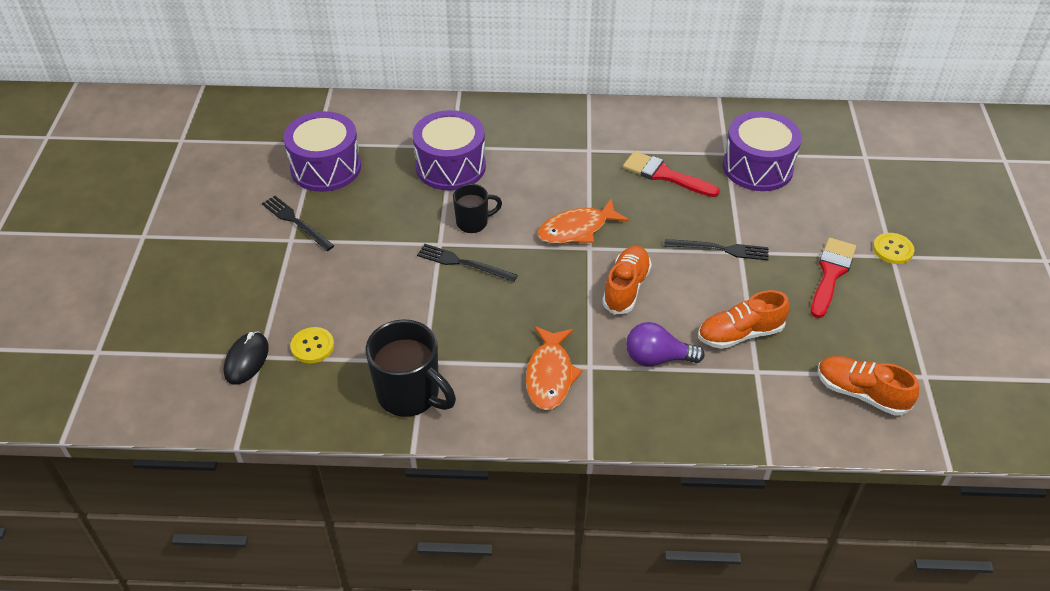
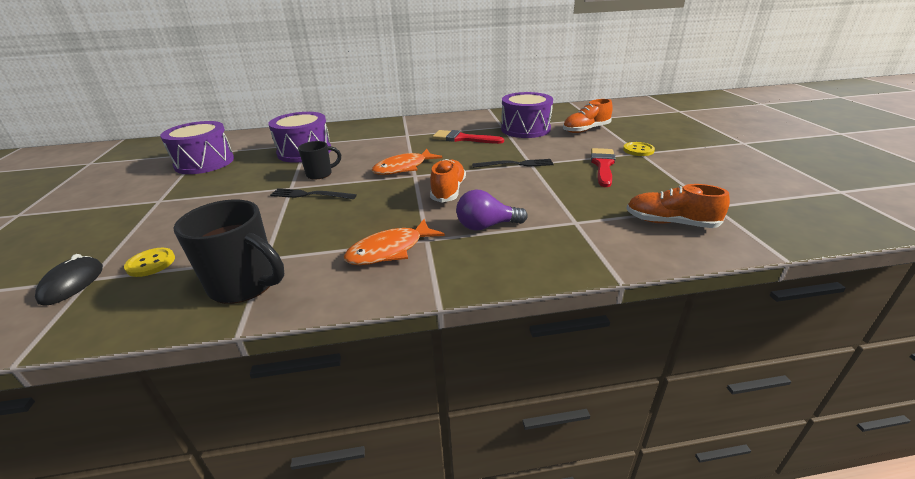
camera: 10 degrees left, 15 degrees down
black fork [262,196,334,251] -> none
orange fish [526,326,583,410] -> orange fish turned 60 degrees clockwise [344,219,445,265]
orange shoe [698,290,789,349] -> orange shoe moved to [563,99,613,133]

